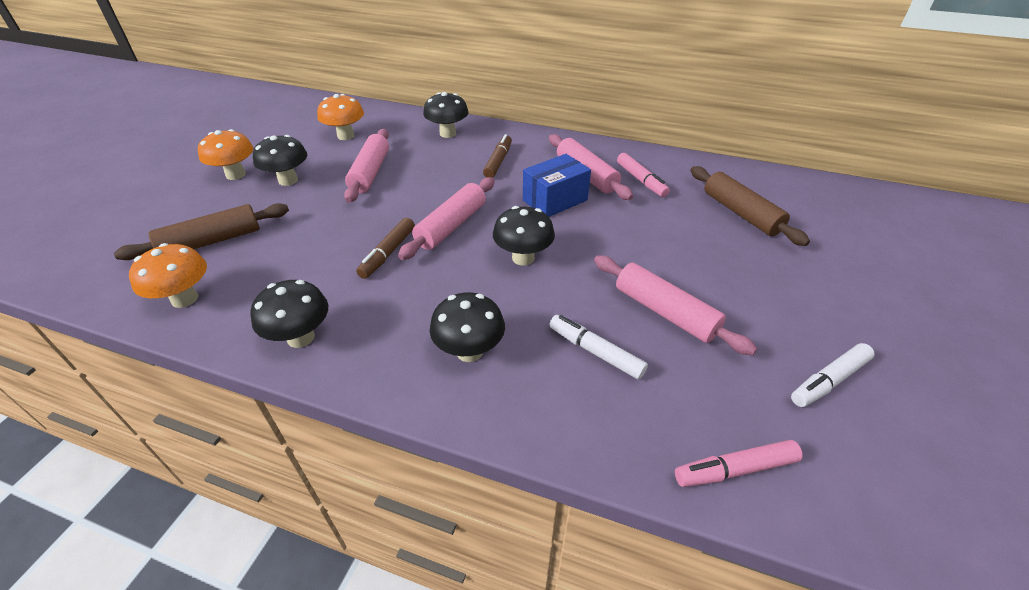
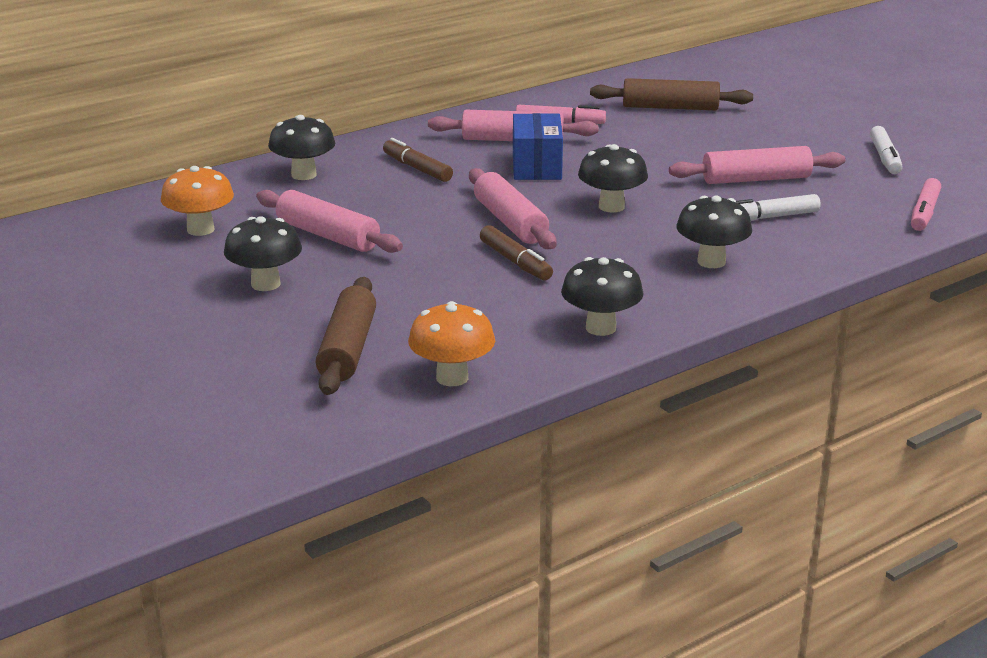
camera: 55 degrees left, 15 degrees down
orange mushroom [198,129,253,180] -> none

